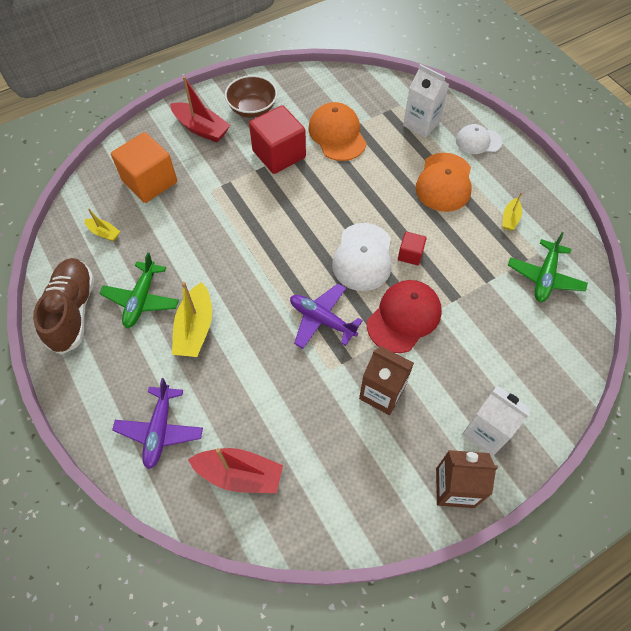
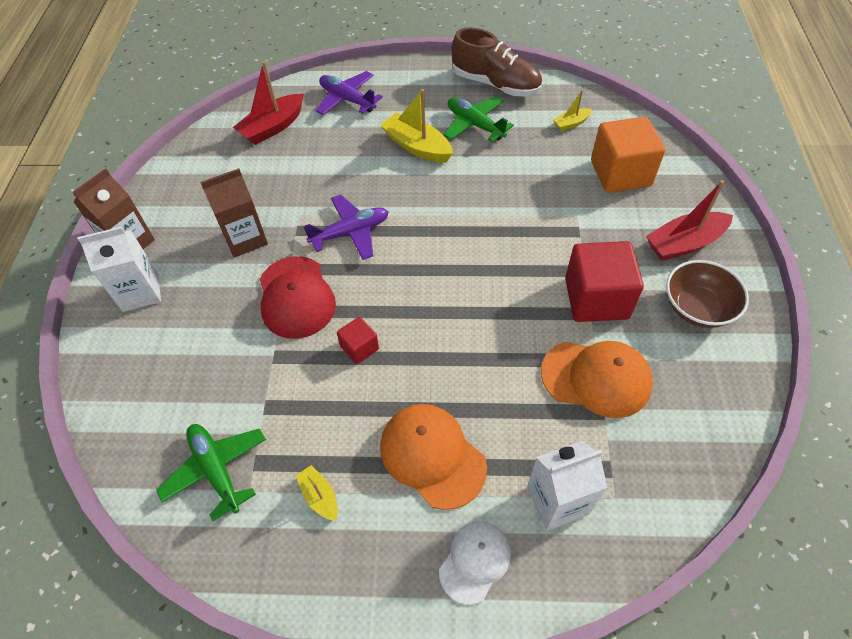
camera: 125 degrees right, 5 degrees down
white cap [332,223,392,291] -> none

